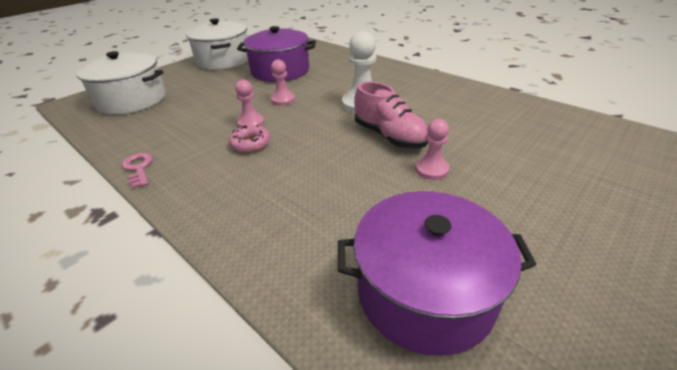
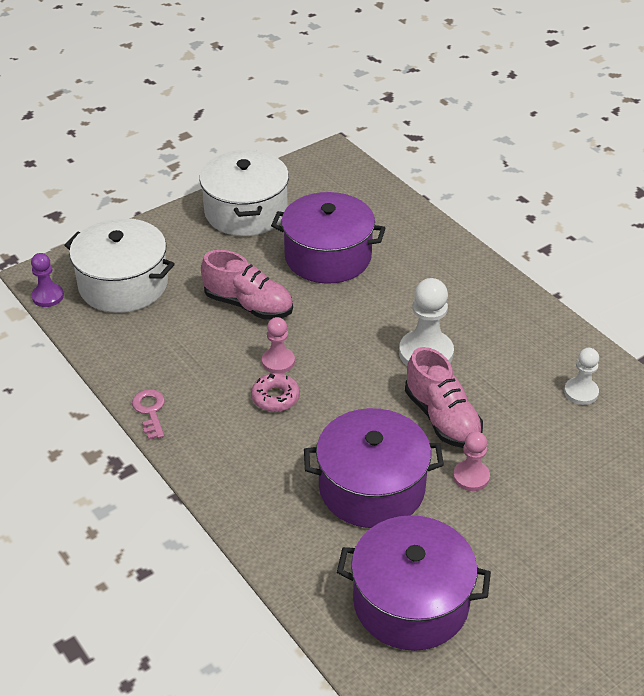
camera: 10 degrees right, 5 degrees up
pink pawn [271,59,295,106] -> none
none -> purple pawn [31,253,64,307]
none -> pink shoe [201,250,293,320]
none -> purple pot [304,408,444,528]
none -> white pawn [564,348,599,405]

